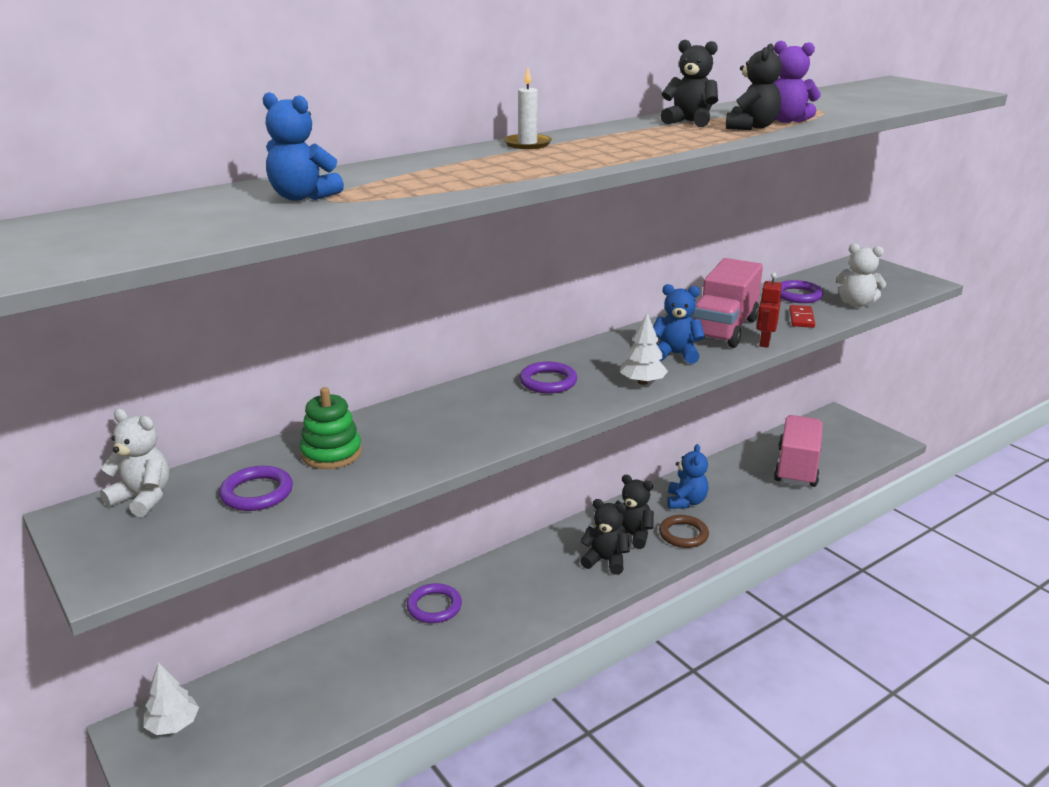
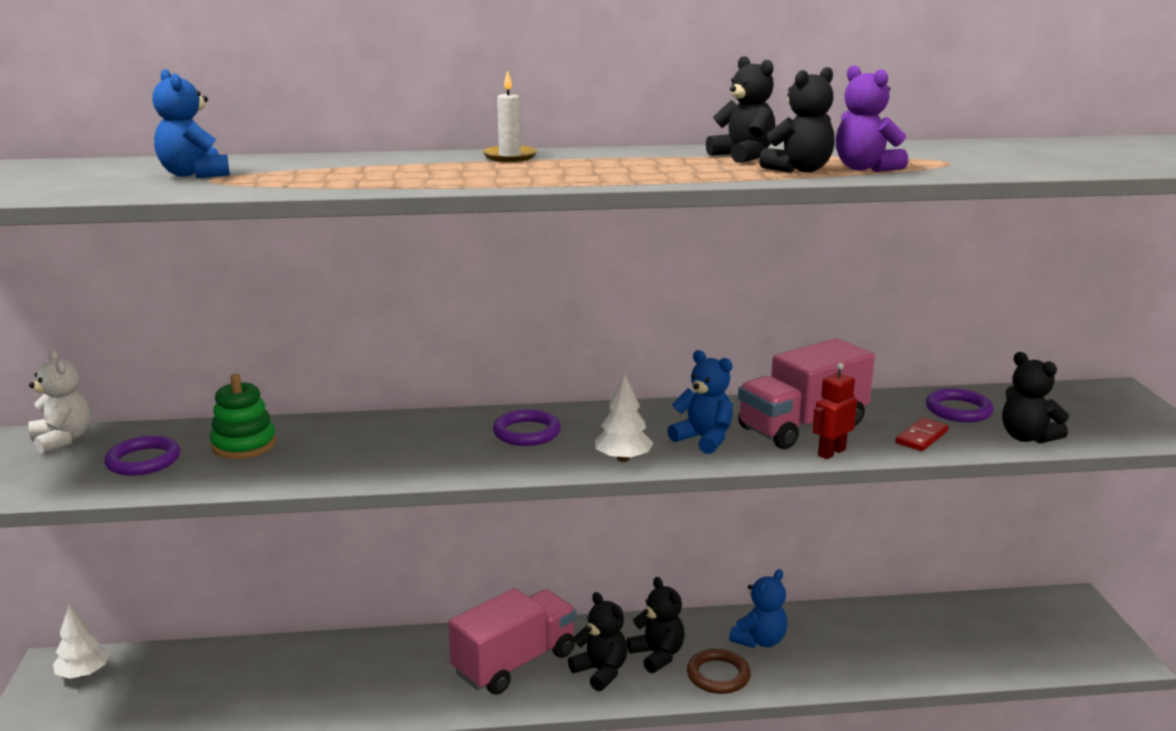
camera: 30 degrees right, 5 degrees down
purple ring [407,583,462,623] -> none
pink truck [774,415,823,487] -> pink truck moved to [448,588,576,695]
white teddy bear [836,243,886,307] -> black teddy bear [1002,352,1069,444]

